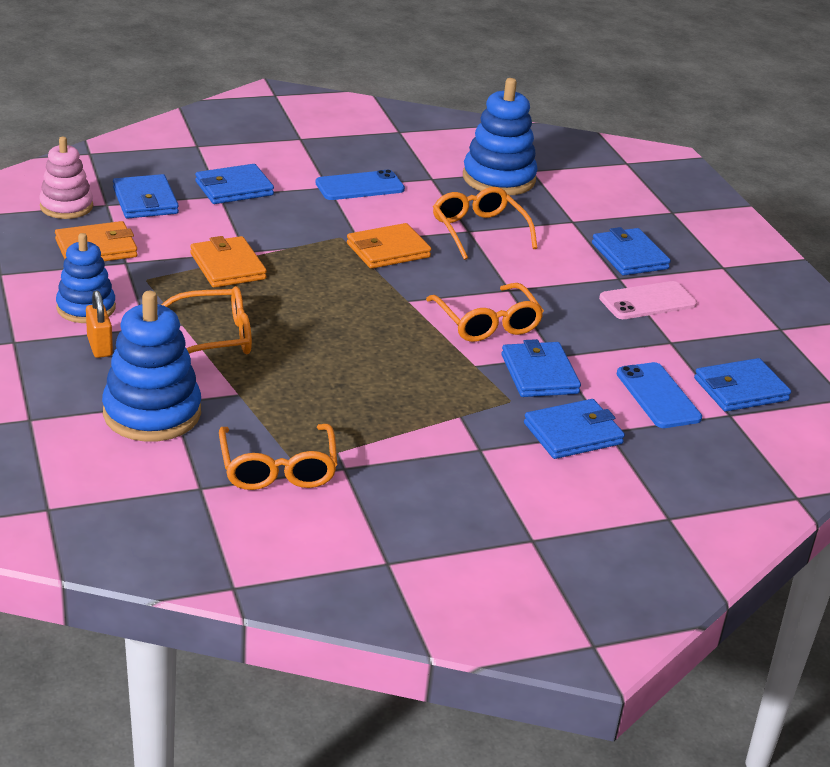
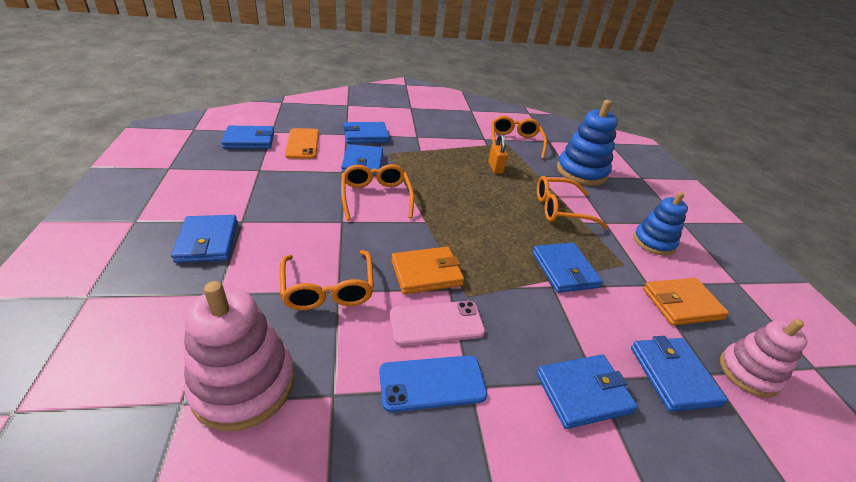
camera: 170 degrees left, 5 degrees up
orange padlock [86,290,113,358] -> orange padlock moved to [488,134,508,174]
orange wallet [190,236,267,288] -> blue wallet [532,243,603,293]
blue stacking toy [463,78,538,195] -> pink stacking toy [184,281,295,431]
pink phone [599,281,697,319] -> pink phone moved to [390,301,485,346]
blue phone [617,362,702,428] -> orange phone [285,128,319,159]

